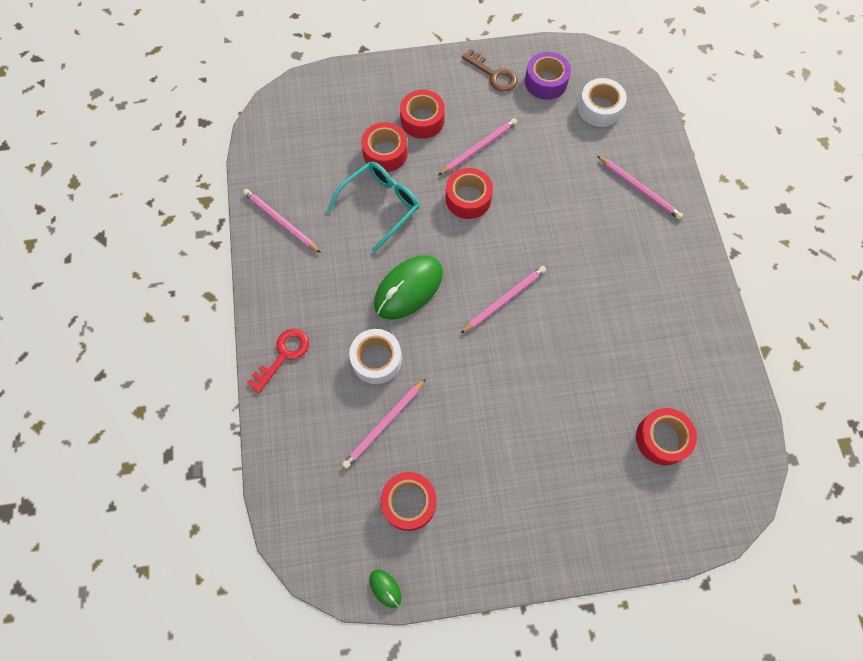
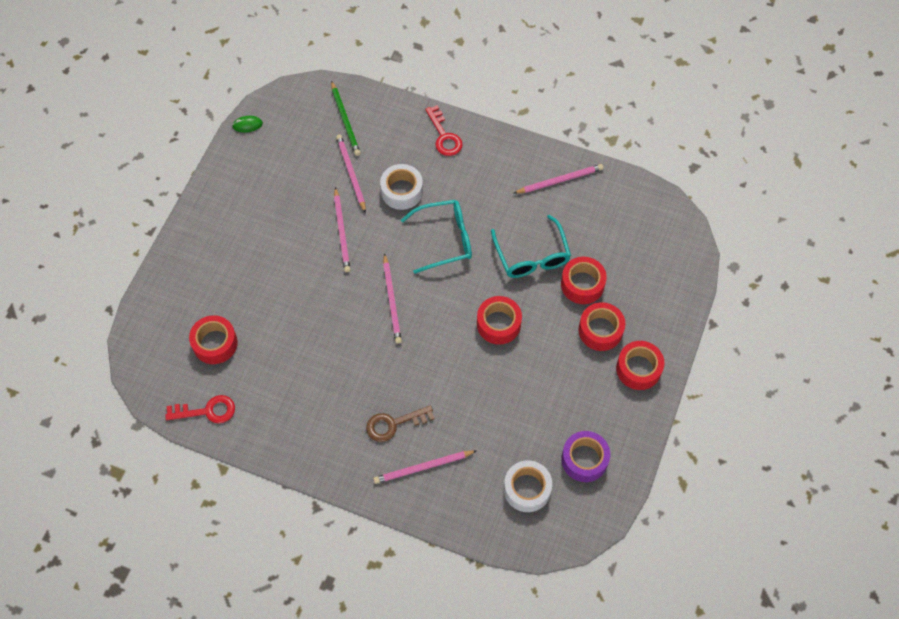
camera: 120 degrees right, 5 degrees down
green mouse [374,255,443,320] -> turquoise glasses [401,200,472,274]
red tape [381,472,436,531] -> red tape moved to [616,341,665,390]
pink pencil [438,118,517,175] -> pink pencil moved to [334,187,351,272]
brown key [462,49,518,92] -> brown key moved to [366,405,435,442]
none -> red key [165,395,235,423]
none -> green pencil [331,81,361,156]

